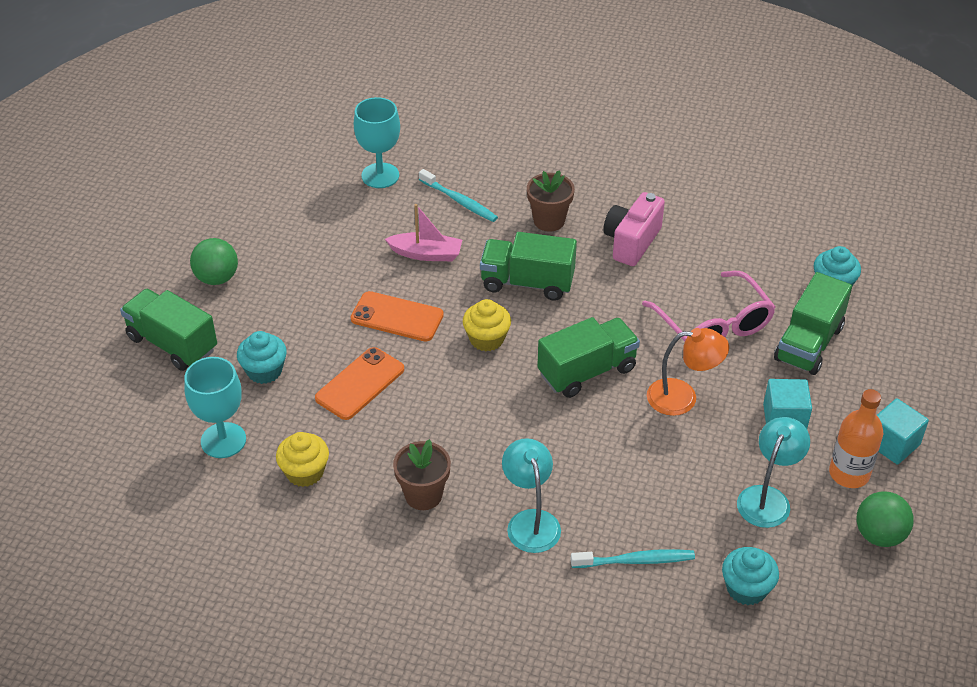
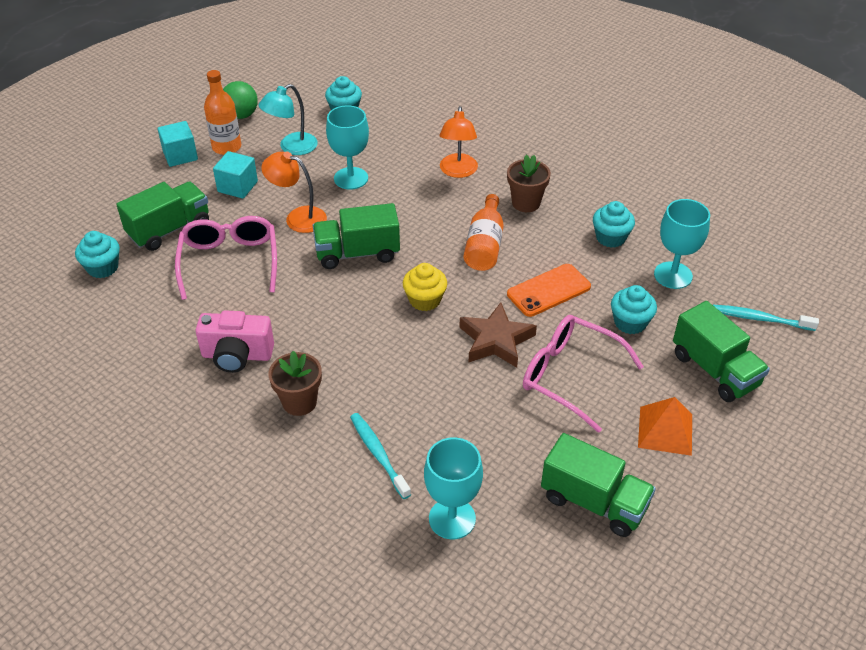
camera: 160 degrees left, 0 degrees up
green ball [190,238,238,285] -> orange pyramid [638,397,692,456]
yellow cupcake [276,432,329,487] -> turquoise cupcake [593,201,635,248]
orange phone [351,291,444,341] -> brown star [459,302,537,368]
pink boat [385,204,462,261] -> none
green truck [480,232,577,301] -> green truck moved to [541,433,656,537]
turquoise lamp [502,438,561,553] -> orange lamp [440,106,478,178]
turquoise toothbrush [571,549,695,568] -> turquoise toothbrush moved to [713,305,819,331]
pink camera [603,192,665,266] -> pink camera turned 45 degrees clockwise [196,310,274,373]
none -> turquoise goblet [326,105,369,190]
none -> orange bottle [464,194,504,271]
none -> pink glasses [523,315,644,433]

